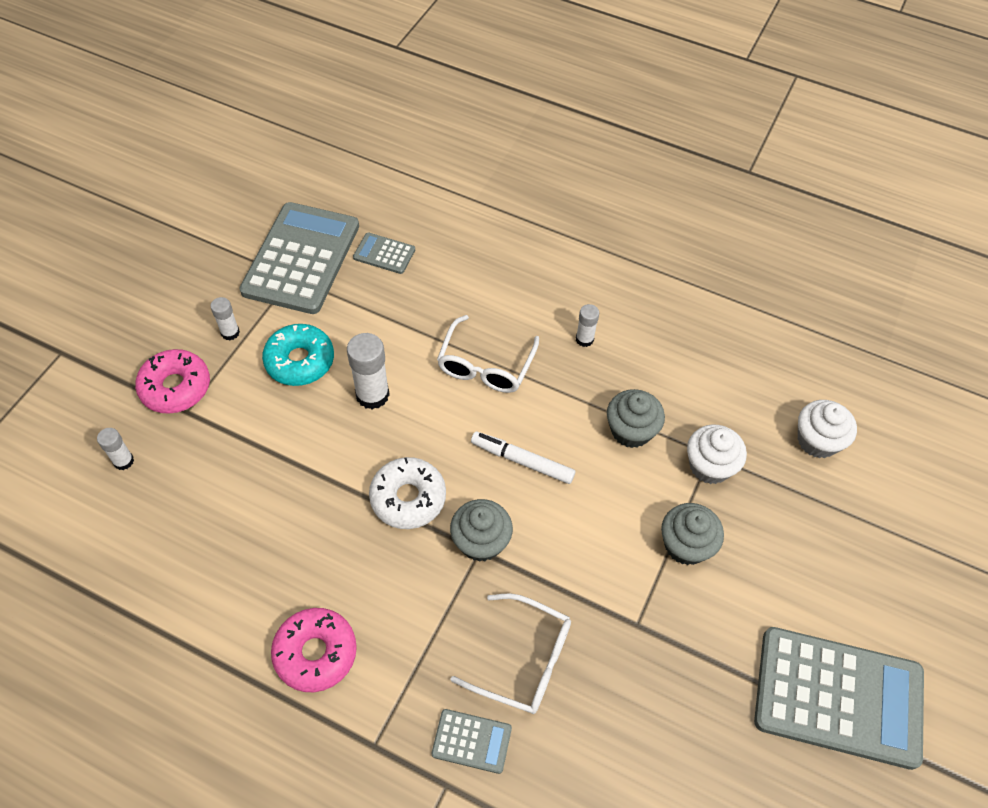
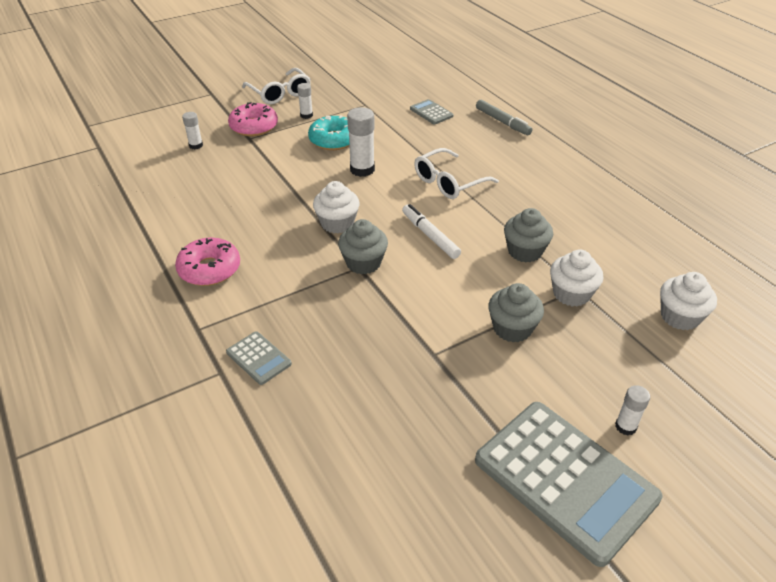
camera: 35 degrees right, 15 degrees down
grey calculator [239,202,359,314] -> none
white donut [369,457,446,529] -> white cupcake [313,181,359,233]
white glasses [450,594,571,714] -> white glasses moved to [242,68,311,104]
white glue stick [576,304,599,347] -> white glue stick moved to [615,385,650,435]
none -> grey marker [476,100,532,135]

